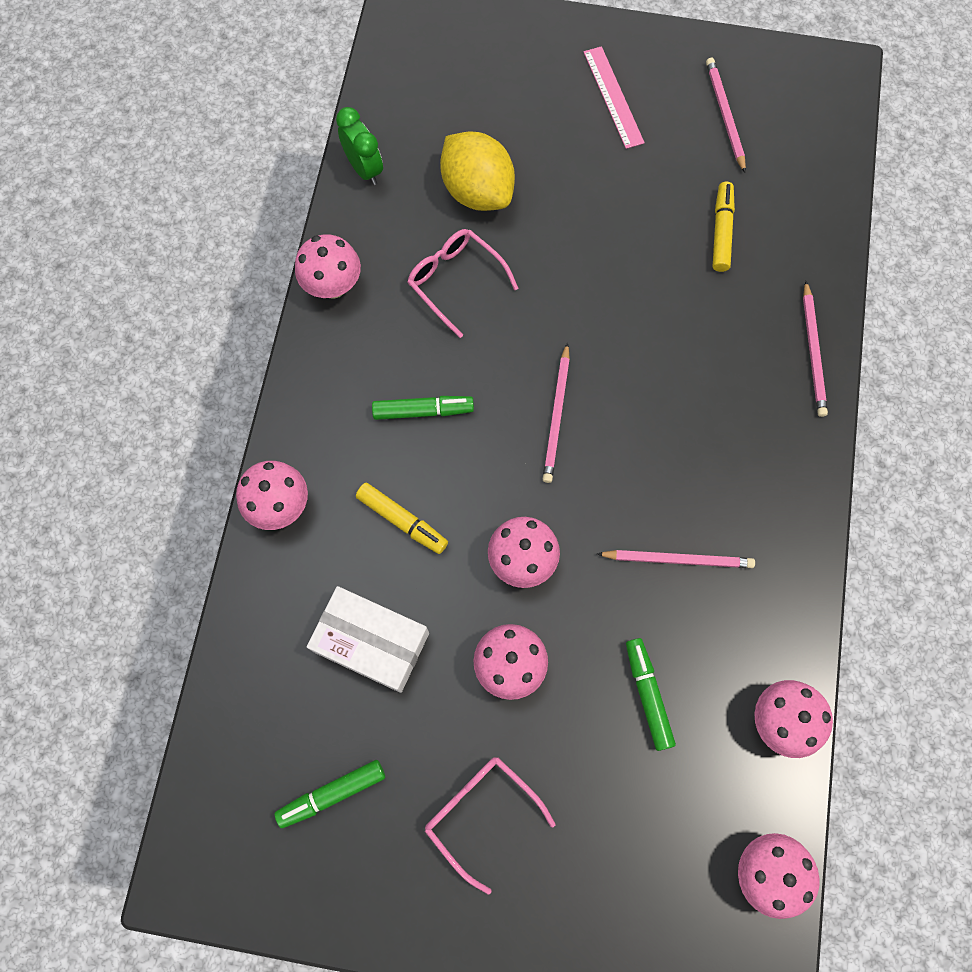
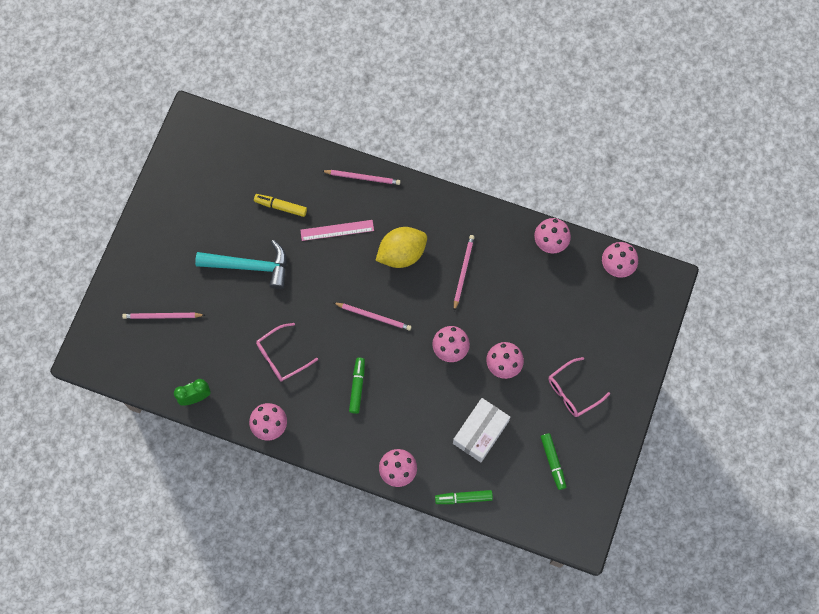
camera: 80 degrees left, 0 degrees up
yellow marker [356,483,448,554] -> none
yellow lemon [440,131,515,211] -> yellow lemon moved to [375,227,427,268]
pink ruler [584,46,645,149] -> pink ruler moved to [300,220,374,241]
green marker [626,638,676,751] -> green marker moved to [435,490,493,504]
pink pencil [706,58,746,172] -> pink pencil moved to [122,313,205,319]
none -> turquoise hammer [195,240,287,289]

